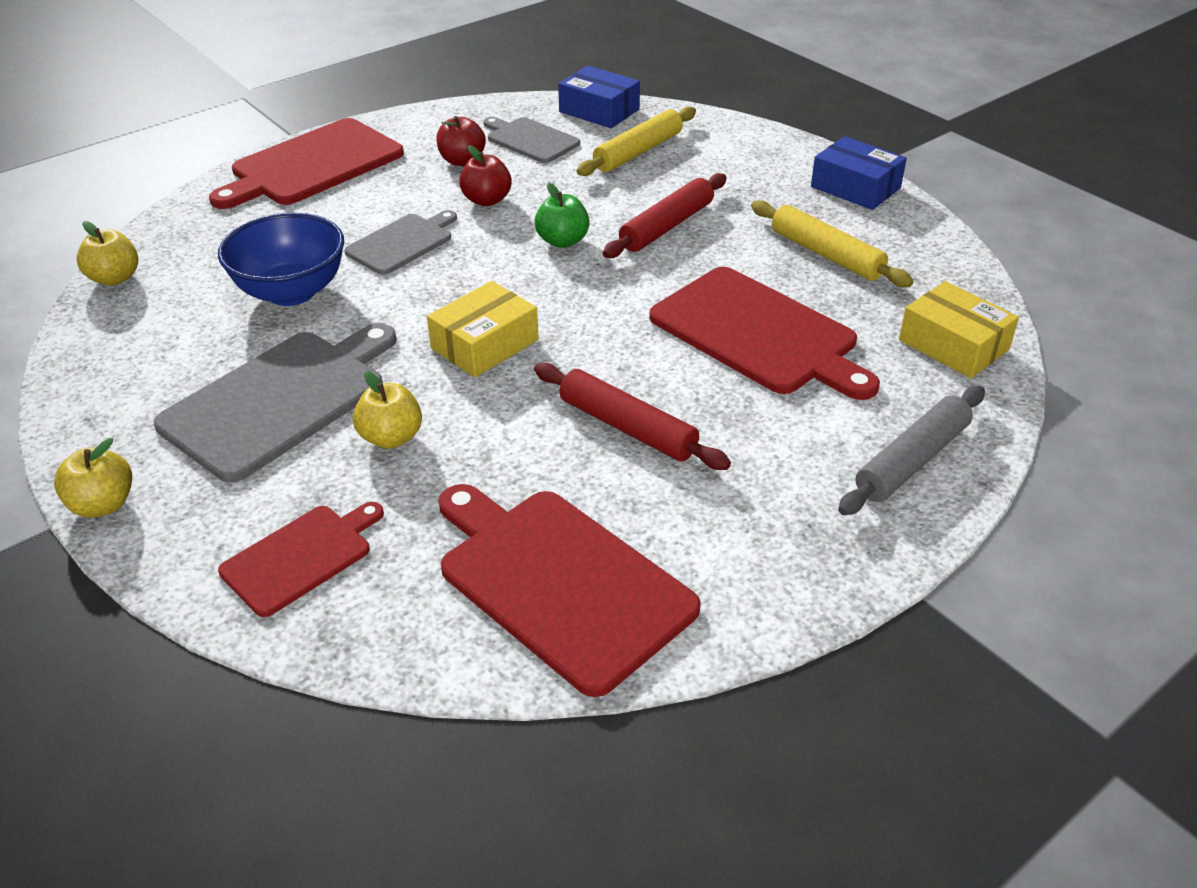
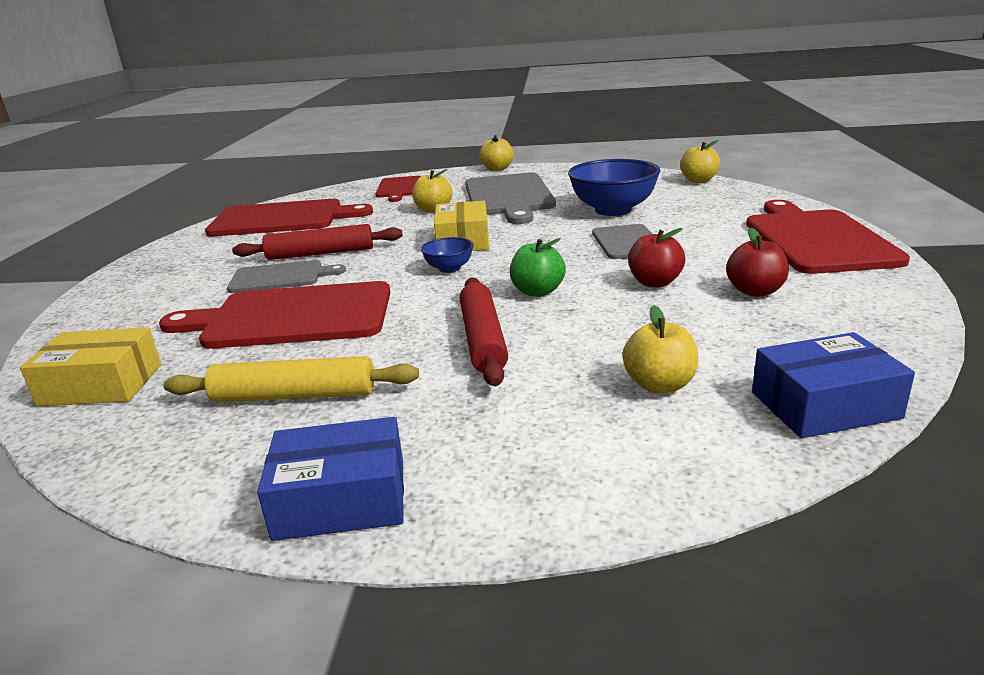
camera: 135 degrees right, 15 degrees down
grey cutting board [483,117,580,163] -> grey cutting board moved to [227,260,346,293]
yellow rolling pin [576,106,696,176] -> yellow apple [622,305,698,393]
grey rolling pin [838,386,985,515] -> none
none -> blue bowl [421,237,474,273]

